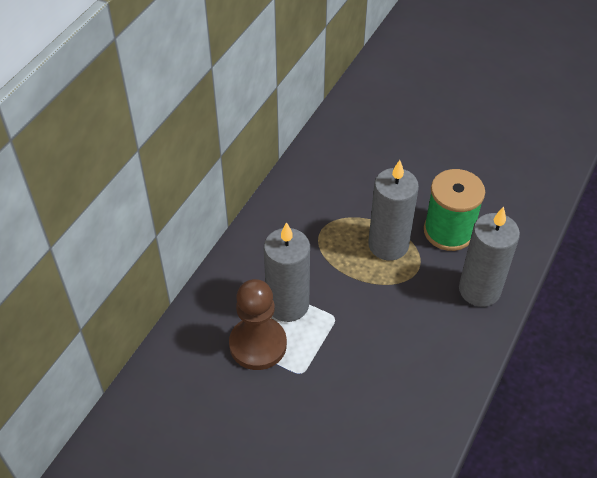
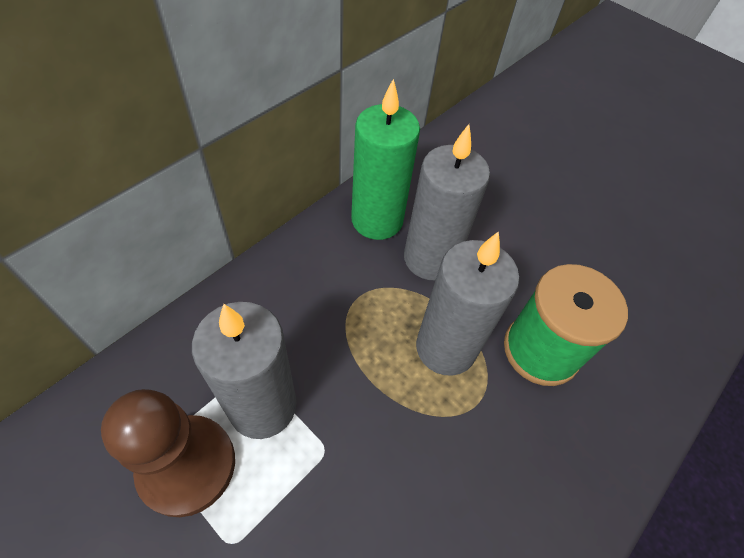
camera: 10 degrees right, 5 degrees up
grey candle [459,207,520,307] -> grey candle moved to [404,124,490,280]
none -> green candle [351,79,420,240]

